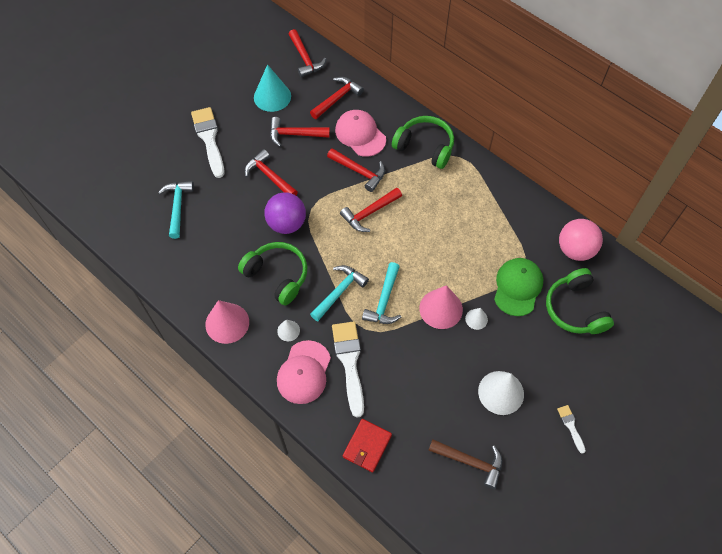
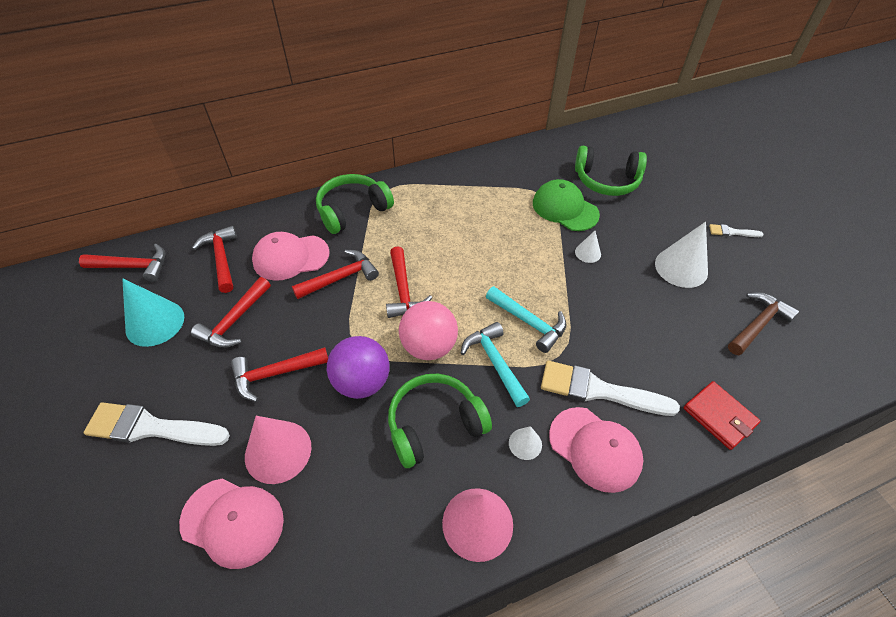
camera: 65 degrees left, 10 degrees down
turquoise hammer [158,181,194,239] -> pink cap [179,478,284,569]
pink cone [419,285,463,329] -> pink cone moved to [245,416,311,484]
pink ball [559,219,603,261] -> pink ball moved to [399,301,458,360]

